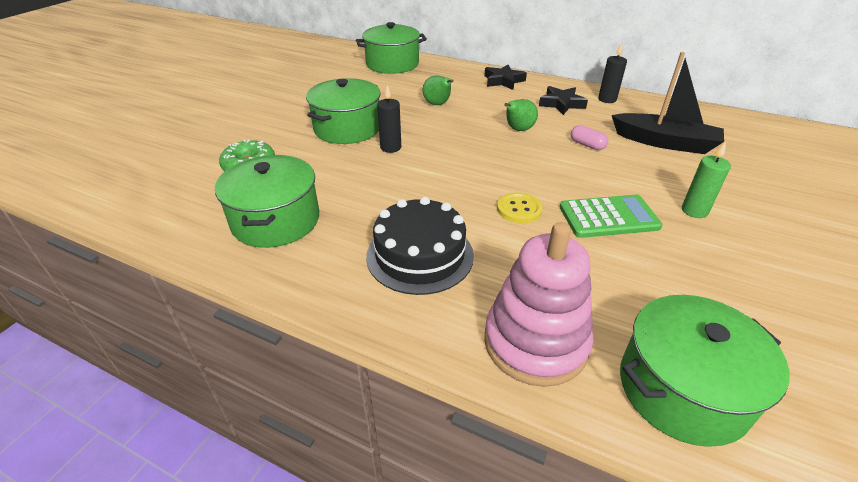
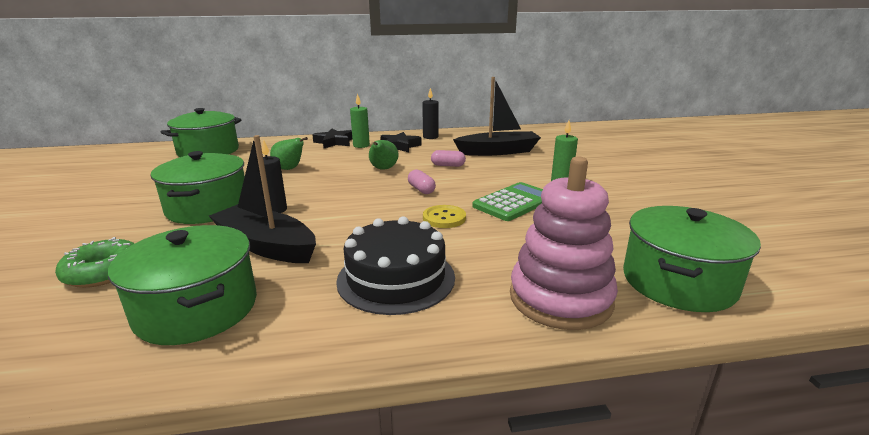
camera: 35 degrees left, 15 degrees down
none -> black boat [209,135,316,263]
none -> green candle [350,93,370,148]
none -> pink capsule [408,170,436,194]

